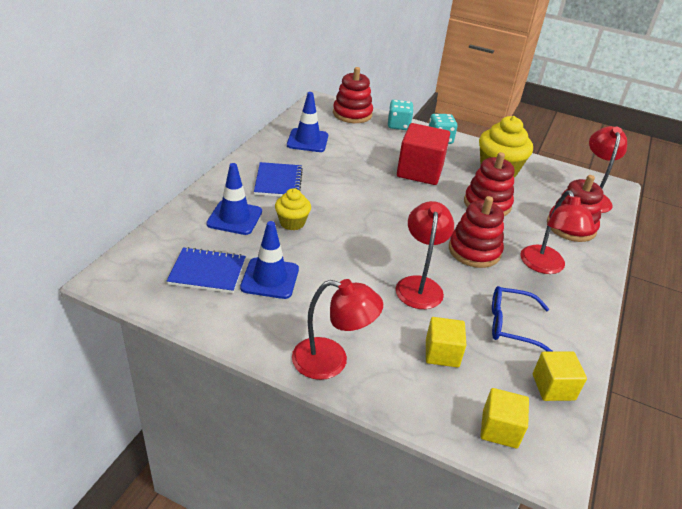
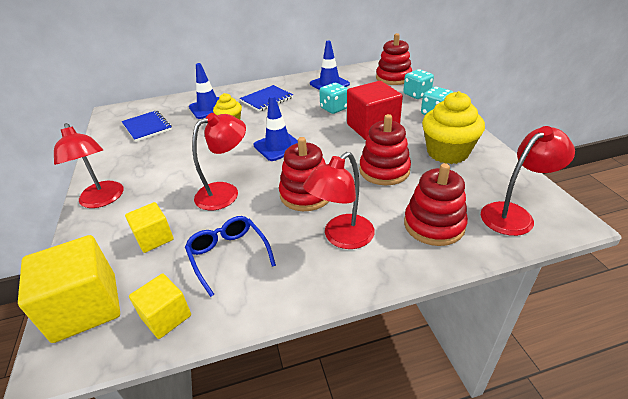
camera: 55 degrees right, 0 degrees up
blue traffic cone [240,221,299,299] -> blue traffic cone moved to [253,95,298,161]
yellow cube [480,388,529,448] -> yellow cube [18,235,120,343], size x1.73
none -> turquoise dice [319,83,348,114]

